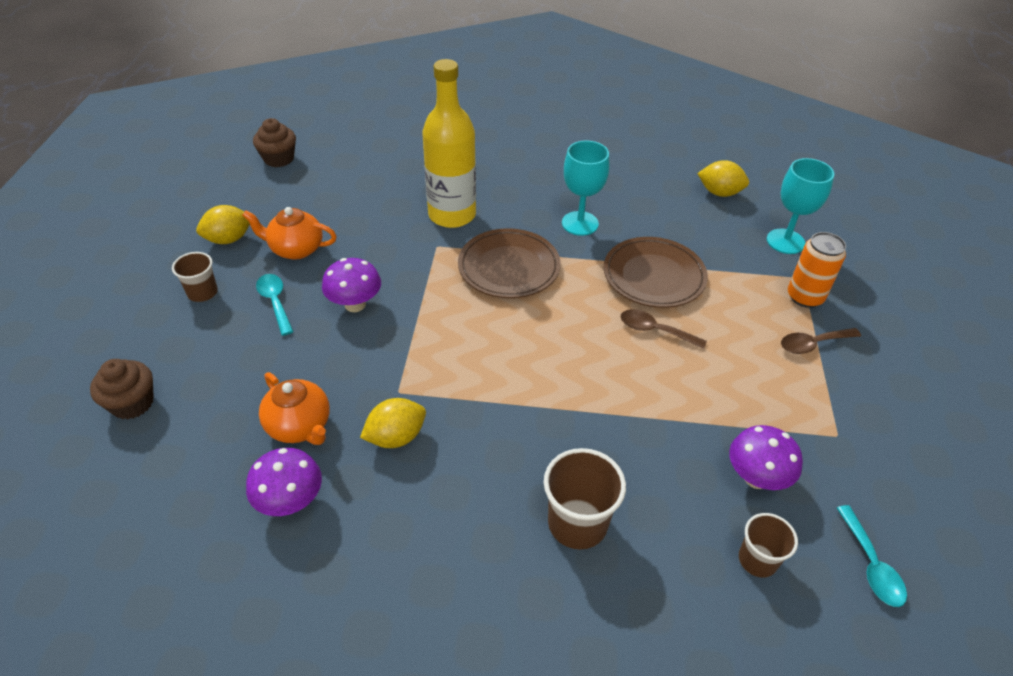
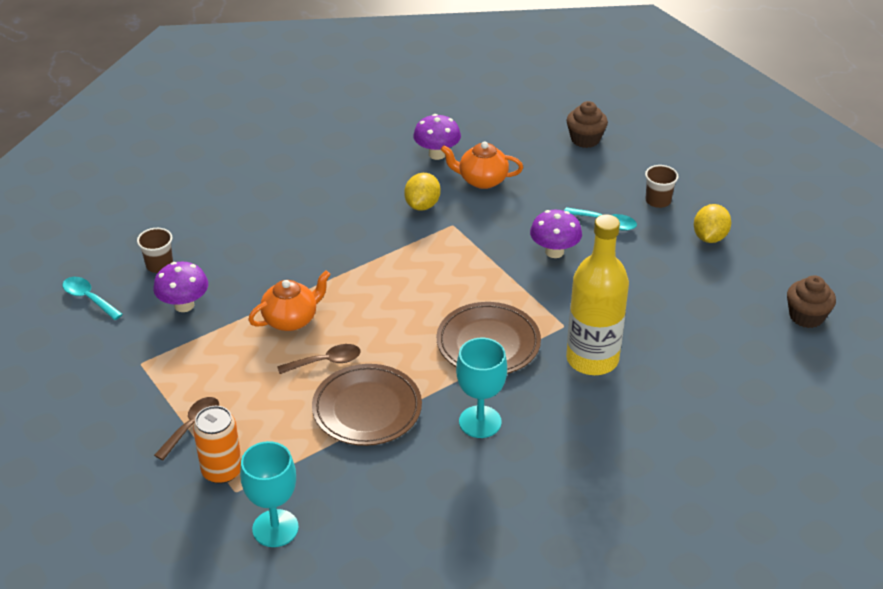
camera: 140 degrees right, 5 degrees down
orange teapot [242,207,337,260] -> orange teapot moved to [248,270,331,331]
brown cup [544,448,626,549] -> none
yellow lemon [697,160,749,197] -> none

